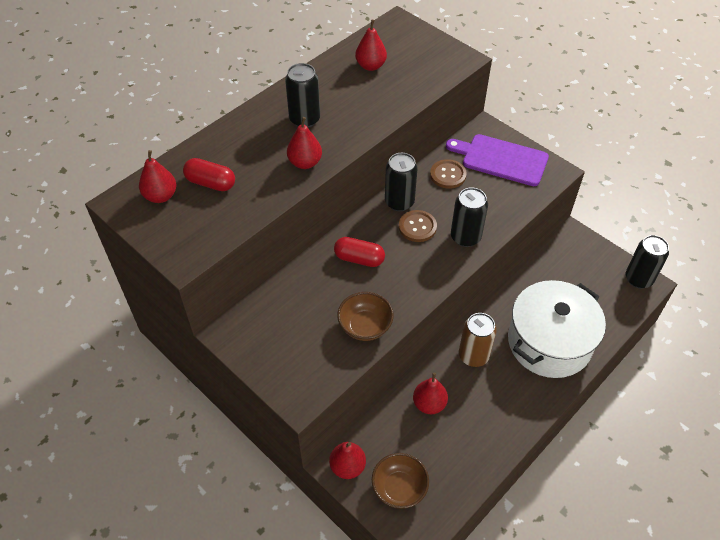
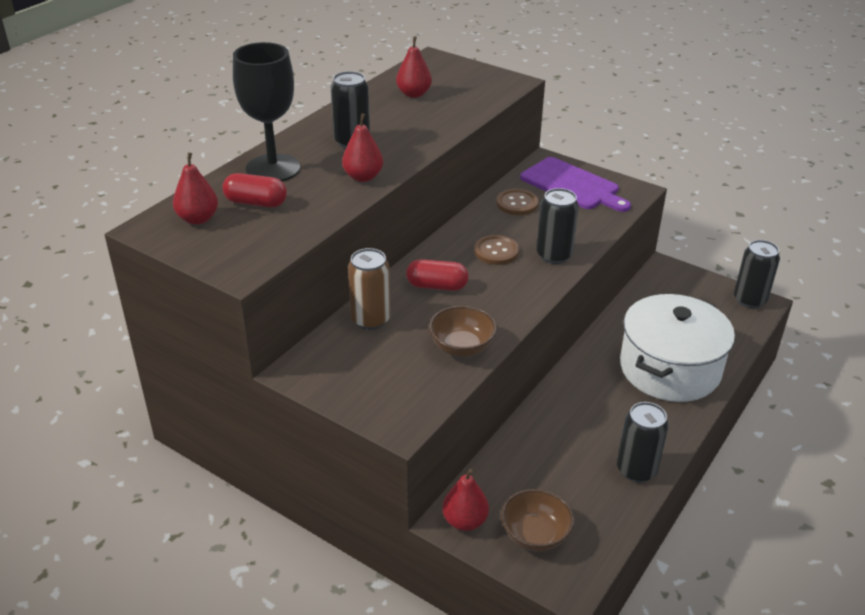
camera: 10 degrees left, 15 degrees down
black can [385,153,418,211] -> black can moved to [617,402,669,483]
red pear [413,373,448,414] -> none
purple cutting board [446,134,549,186] -> purple cutting board turned 150 degrees counterclockwise [520,157,631,212]
brown can [459,313,497,367] -> brown can moved to [348,248,391,330]
none -> black goblet [233,42,300,182]

